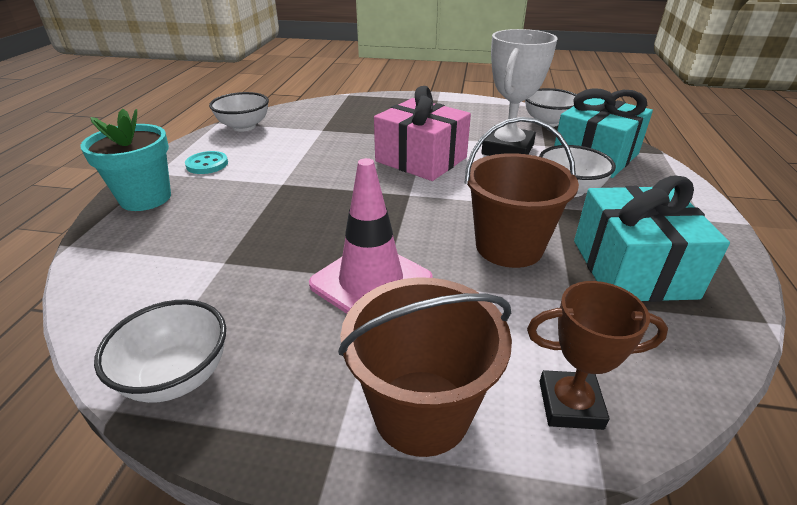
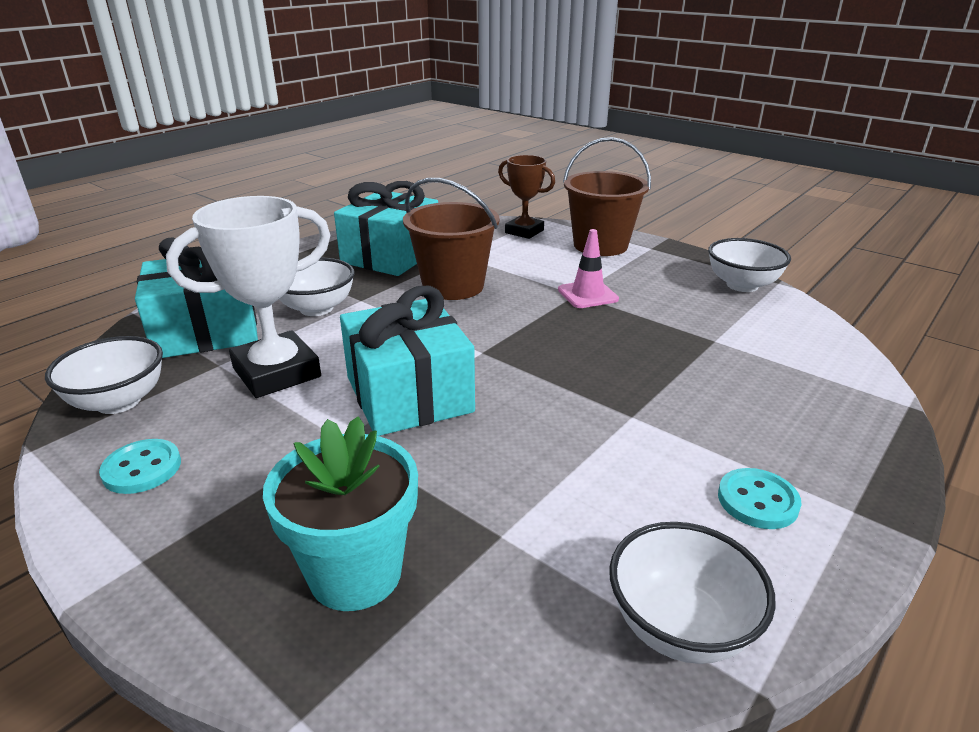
camera: 150 degrees left, 5 degrees down
turquoise flower pot [80,108,171,211] -> turquoise flower pot moved to [263,416,418,611]
pink traffic cone [309,158,433,314] -> pink traffic cone [558,229,619,308], size x0.60
pink gift [374,86,471,181] -> turquoise gift [340,286,475,436]
none -> turquoise button [99,439,181,494]

